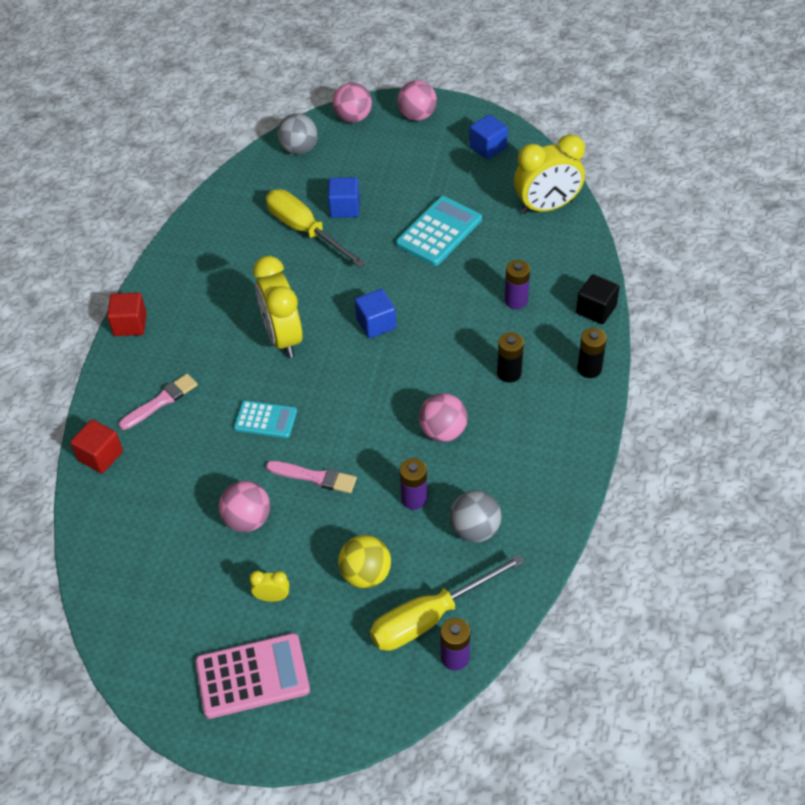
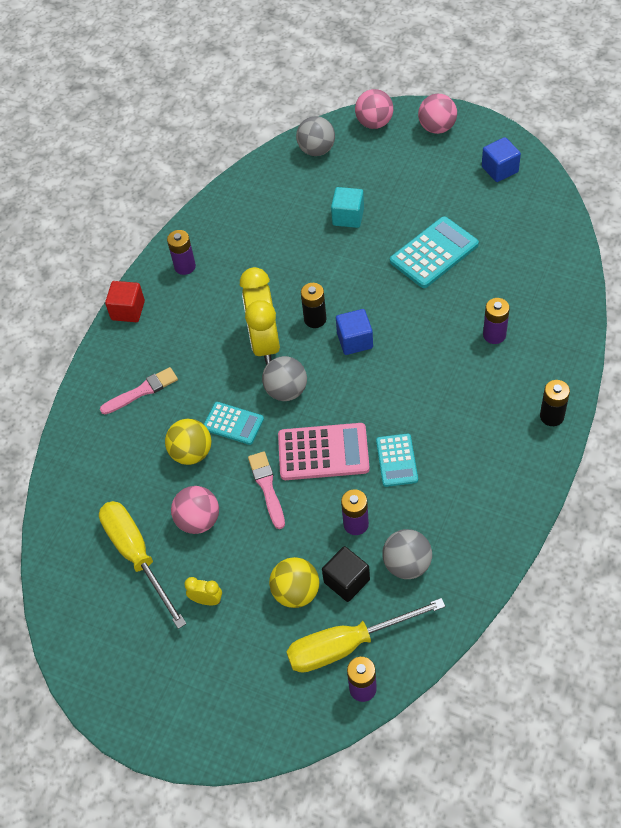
camera: 15 degrees right, 5 degrees up
red cube [70,419,123,473] -> none
pink calculator [195,633,310,719] -> pink calculator moved to [278,423,370,480]
yellow screwdriver [266,189,366,268] -> yellow screwdriver moved to [99,501,187,629]
pink brush [266,461,357,493] -> pink brush turned 135 degrees counterclockwise [248,451,285,529]
blue cube [328,177,360,218] -> turquoise cube [331,187,364,228]
pink ball [419,393,468,442] -> turquoise calculator [376,433,418,487]
black battery [497,332,524,383] -> black battery moved to [301,283,326,328]
yellow clock [514,134,585,214] -> none
black cube [576,274,620,324] -> black cube moved to [322,546,370,602]
none -> yellow ball [165,419,211,465]
none -> purple battery [167,230,196,275]
none -> grey ball [262,356,307,401]

